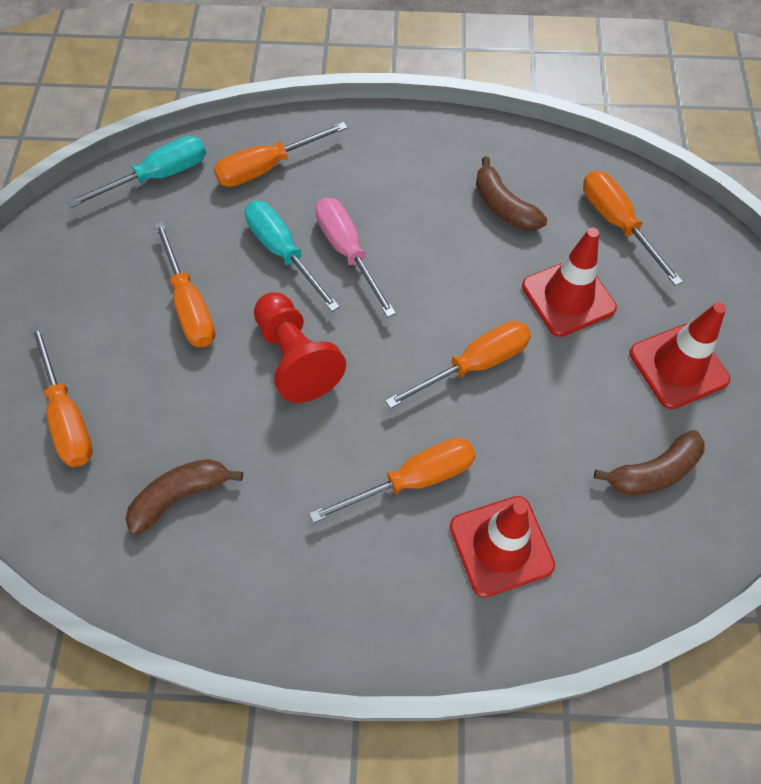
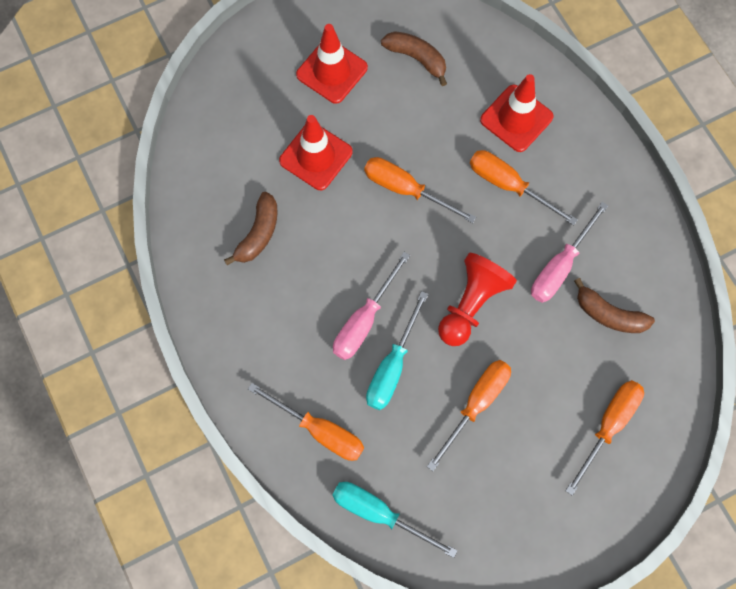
camera: 120 degrees left, 10 degrees up
orange screwdriver [583,171,683,286] -> none
none -> pink screwdriver [531,202,608,303]

